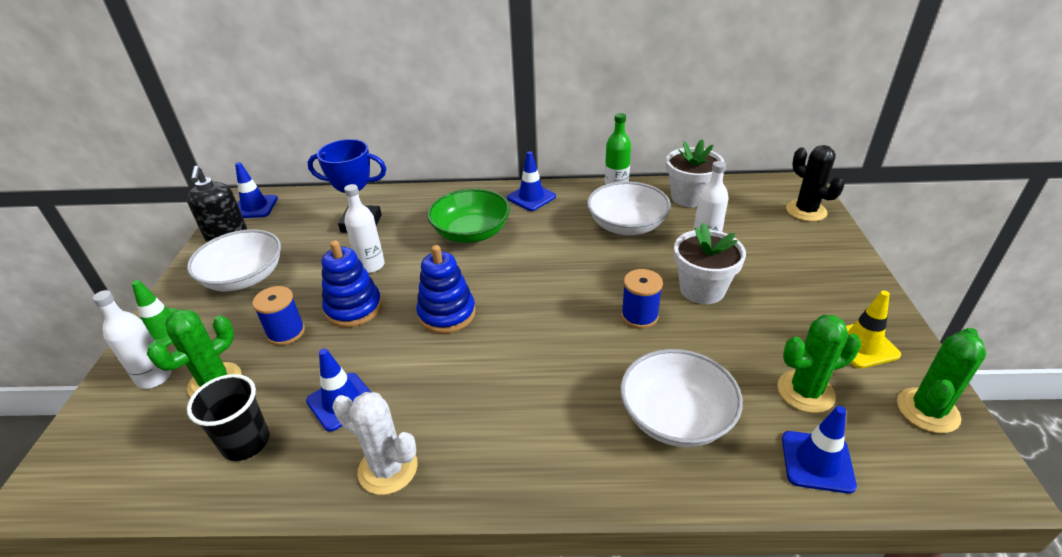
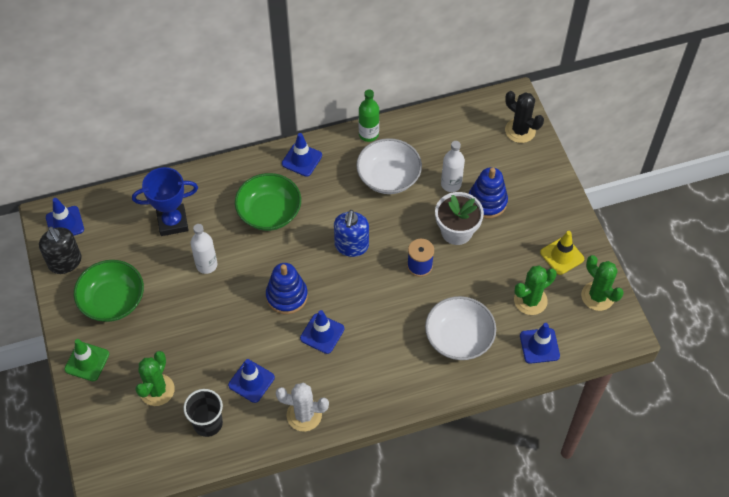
camera: 20 degrees left, 20 degrees up
white bottle [93,290,171,389] -> none
white bowl [187,229,281,291] -> green bowl [74,260,144,322]
blue spool [252,286,305,345] -> none
blue stacking toy [322,240,382,327] -> blue stacking toy moved to [468,167,508,218]
white flower pot [666,139,725,207] -> none
green cactus [897,328,986,433] -> green cactus turned 60 degrees counterclockwise [581,255,624,311]
none -> blue traffic cone [300,310,344,354]
none -> blue soap dispenser [334,210,369,257]

